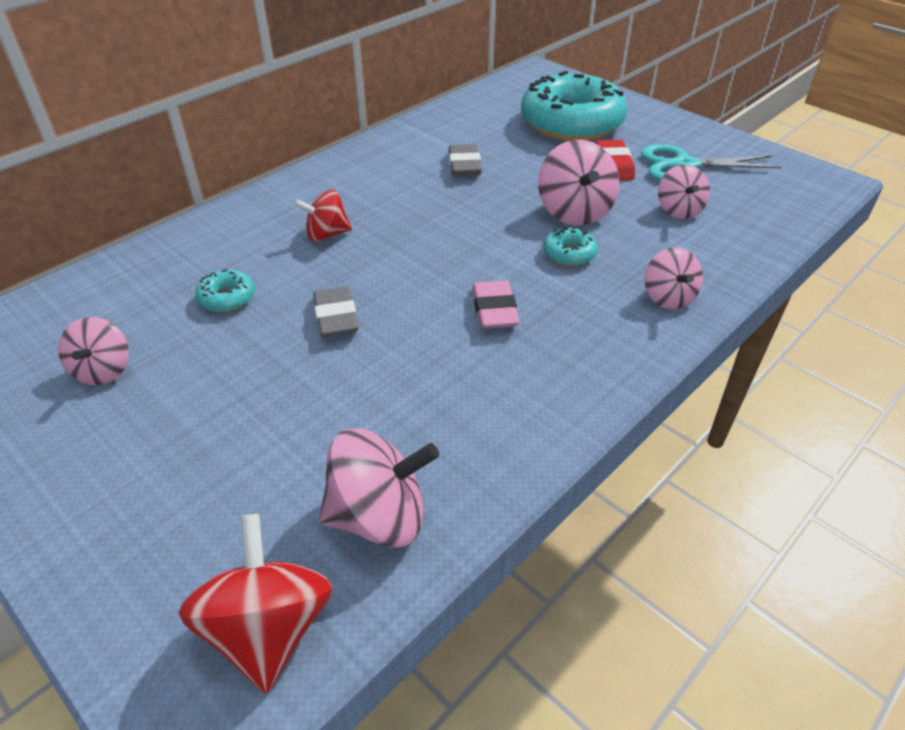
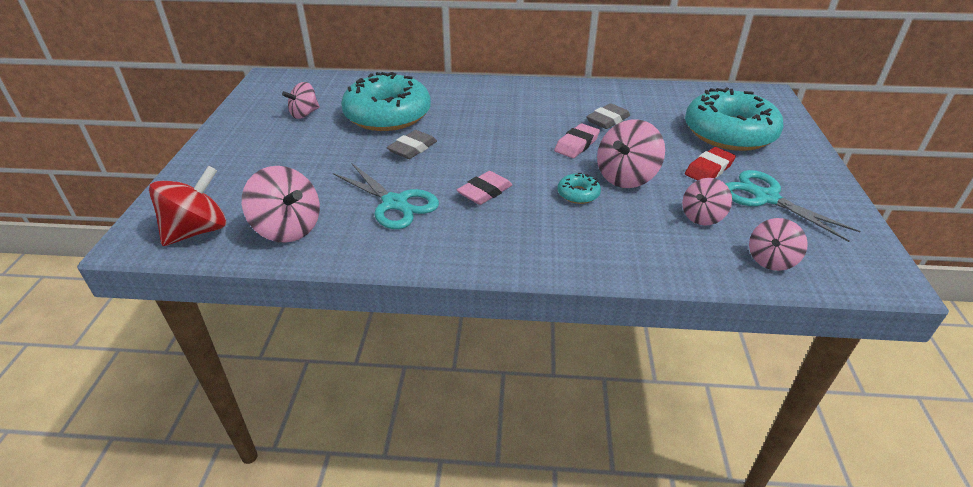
camera: 50 degrees right, 5 degrees down
turquoise donut [195,269,255,312] -> turquoise donut [341,72,431,131], size x2.47
red spinning top [294,190,352,242] -> none
pink spinning top [645,248,703,309] -> pink spinning top moved to [749,218,808,271]
none -> turquoise scissors [333,163,439,229]
none -> pink eraser [554,123,600,158]

